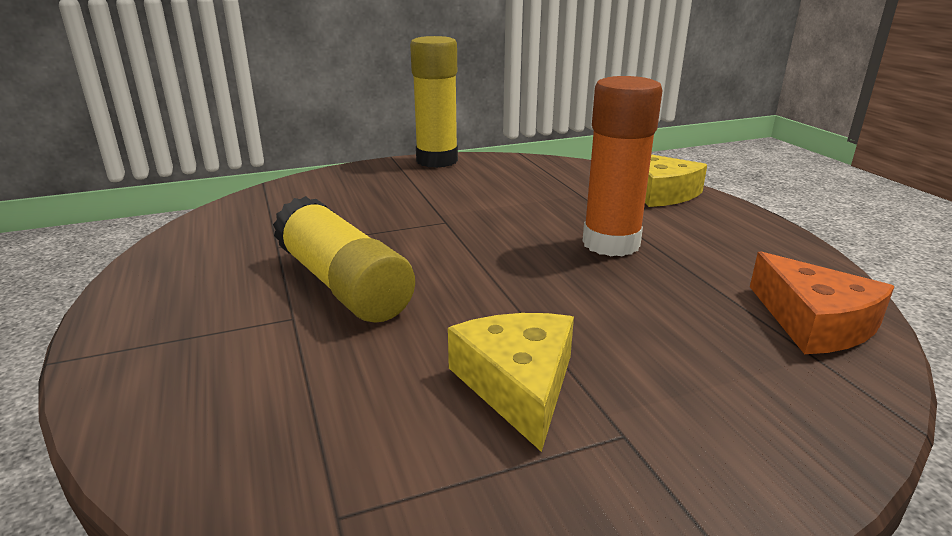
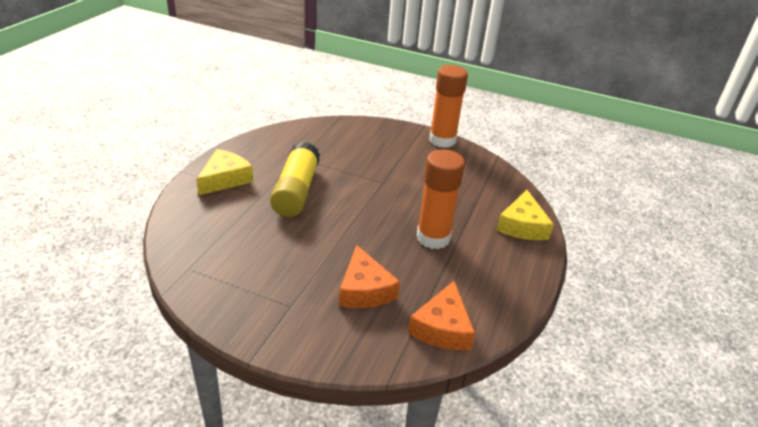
camera: 40 degrees right, 10 degrees up
yellow glue stick [410,36,458,168] -> orange glue stick [429,65,468,148]
yellow cheese [448,313,574,452] -> yellow cheese moved to [196,149,253,195]
none -> orange cheese [339,245,400,308]

